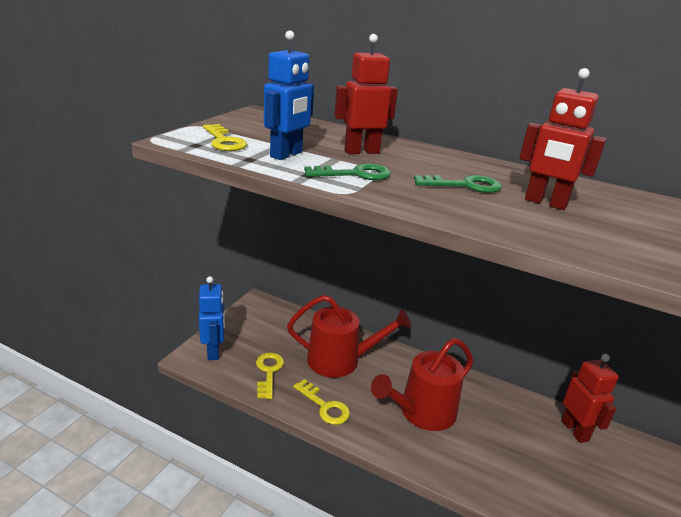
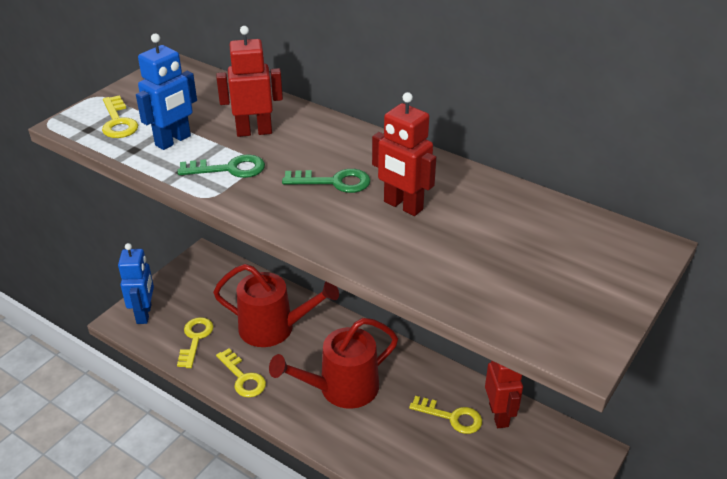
camera: 10 degrees right, 10 degrees up
none -> yellow key [409,396,482,434]

